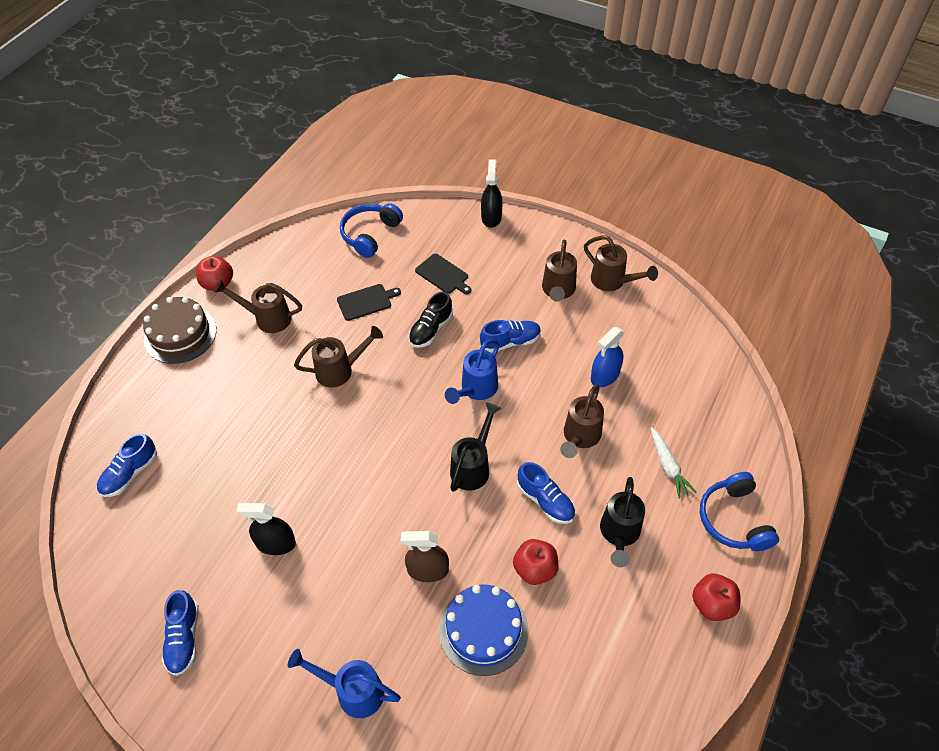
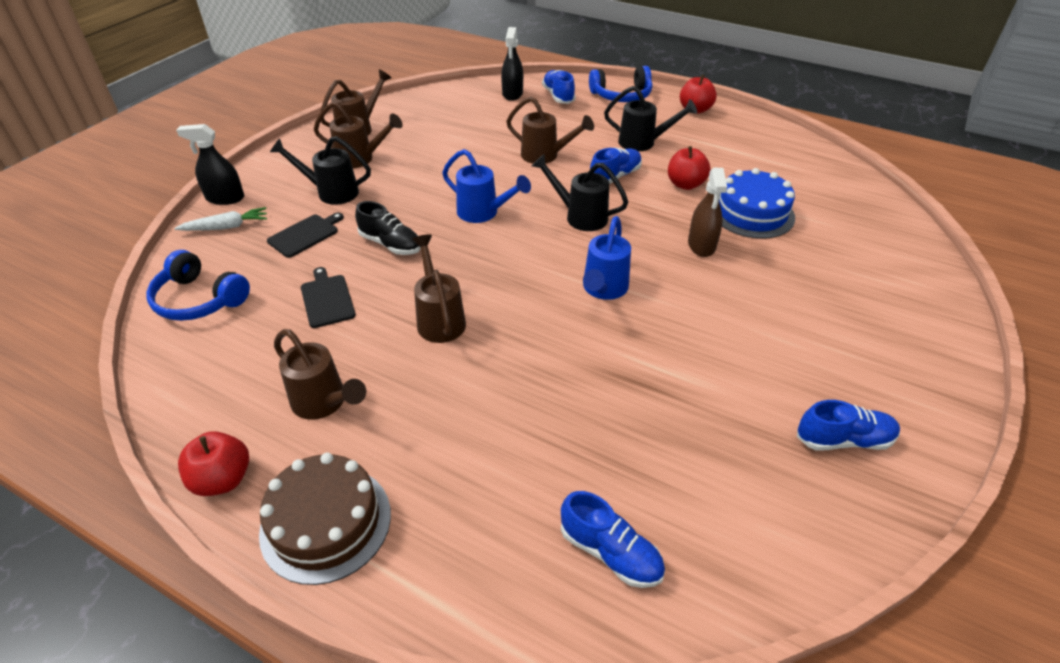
camera: 90 degrees left, 10 degrees down
brown watering can [214,279,302,333] -> brown watering can turned 60 degrees counterclockwise [274,329,366,420]
black spray bottle [236,503,296,555] -> black spray bottle moved to [501,27,523,101]
blue watering can [288,649,401,718] -> blue watering can moved to [583,216,631,300]
blue shoe [480,320,541,353] -> blue shoe moved to [542,70,576,104]
blue spray bottle [591,327,624,387] -> none
white carrot [651,427,696,498] -> white carrot moved to [174,207,267,231]
none -> black watering can [270,136,371,205]

